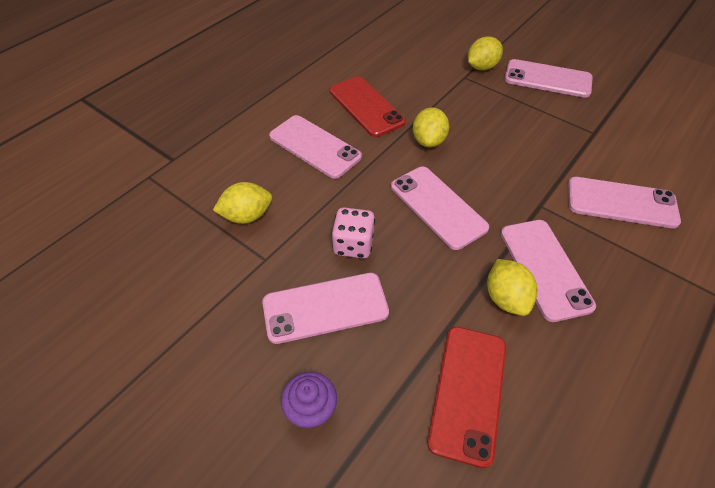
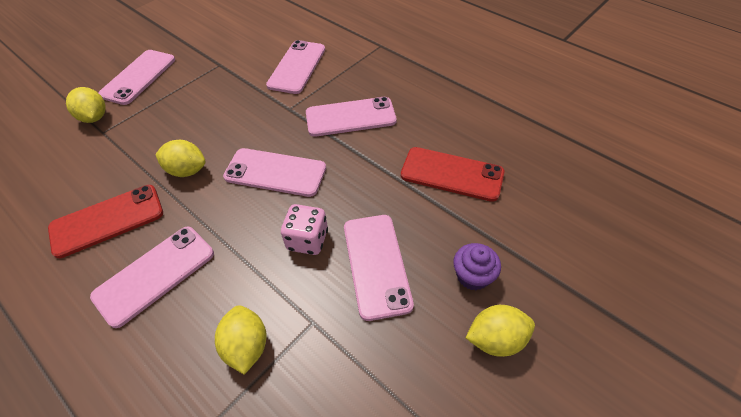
camera: 85 degrees left, 0 degrees up
pink phone [391,167,489,250] -> pink phone turned 45 degrees clockwise [223,148,326,197]
yellow lemon [487,259,537,316] -> yellow lemon moved to [466,305,535,357]

